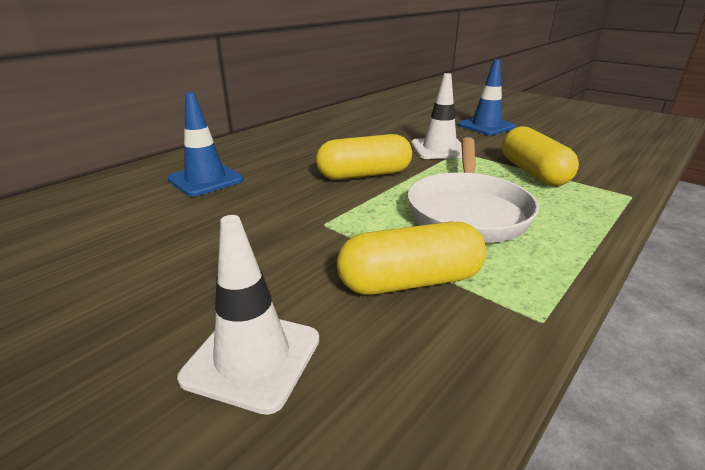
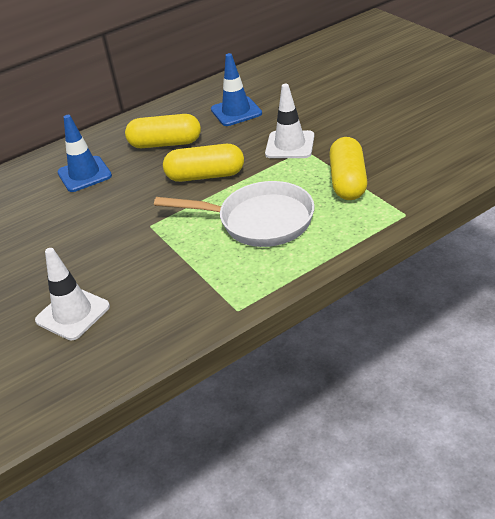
camera: 20 degrees right, 10 degrees up
yellow capsule [337,222,486,295] -> yellow capsule moved to [125,114,201,148]
white pan [408,137,539,243] -> white pan turned 105 degrees counterclockwise [154,181,315,247]
blue traffic cone [458,59,516,135] -> blue traffic cone moved to [211,53,262,126]

